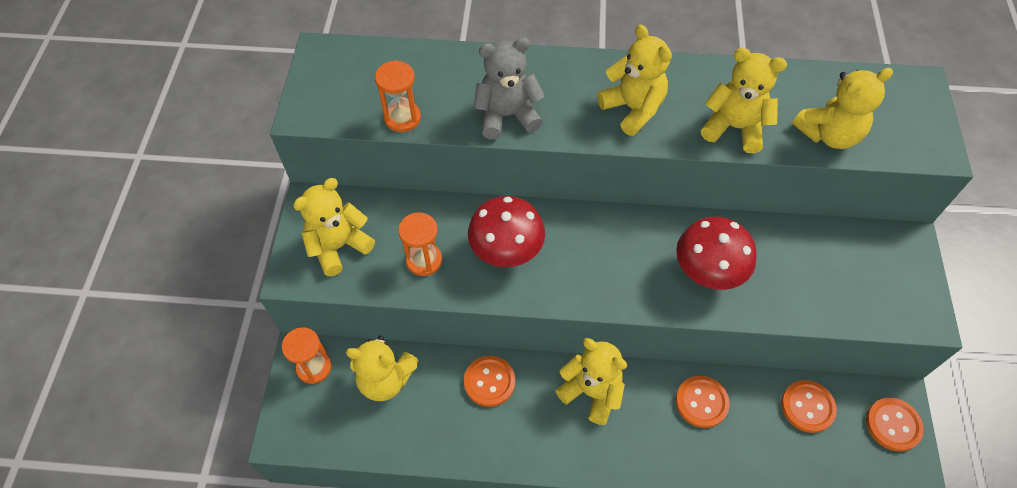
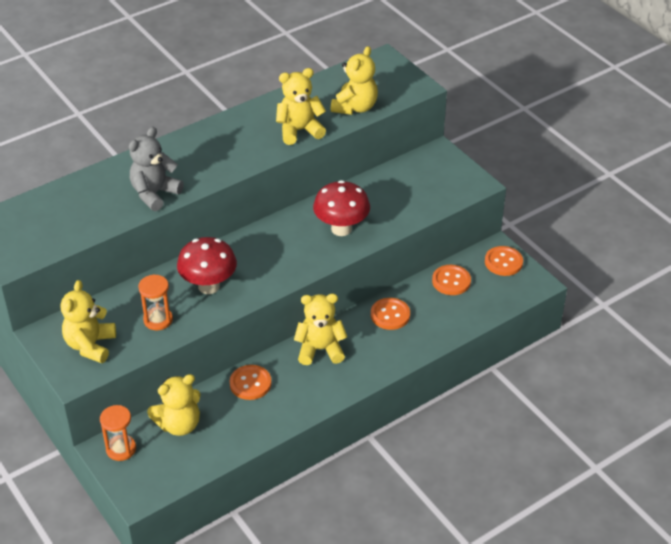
camera: 40 degrees left, 15 degrees down
orange hourglass [375,60,421,132] -> none
yellow teddy bear [597,24,672,136] -> none

